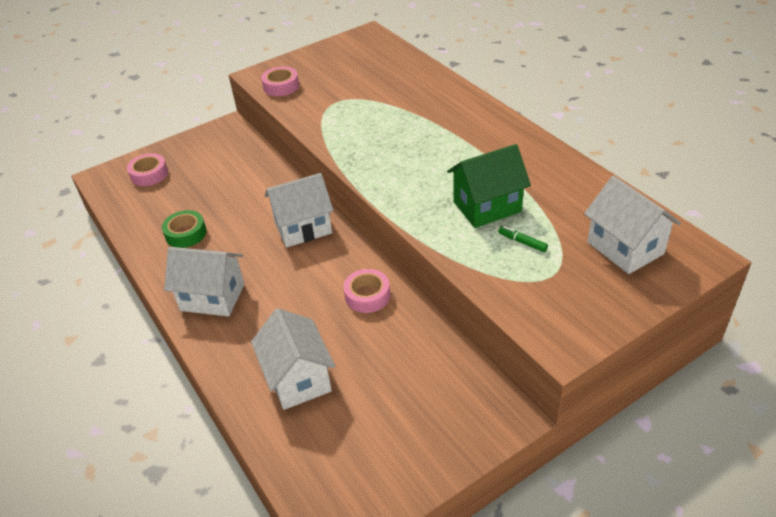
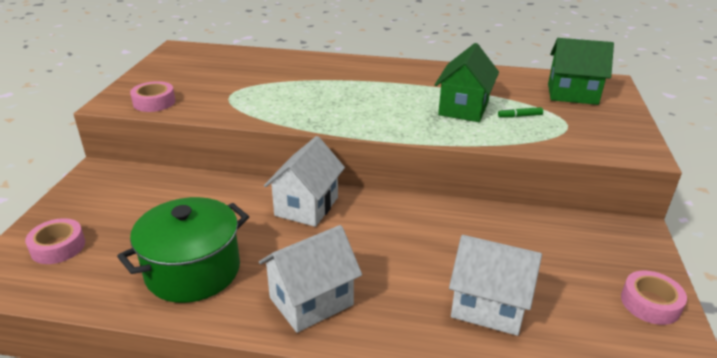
camera: 50 degrees left, 10 degrees down
green tape [162,210,207,248] -> green pot [117,197,249,303]
pink tape [343,269,390,313] -> pink tape moved to [621,271,687,325]
white house [584,176,681,274] -> green house [548,38,614,105]

